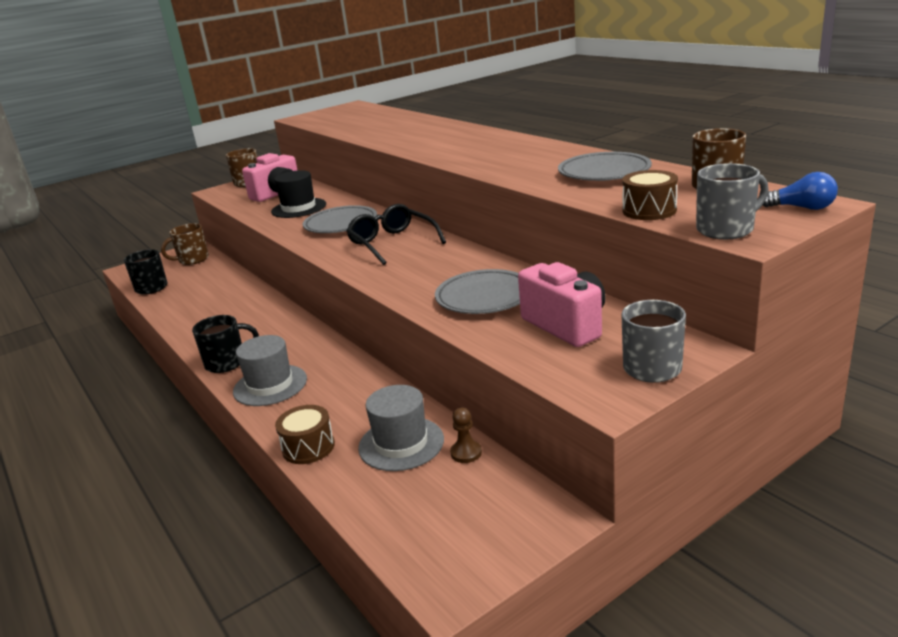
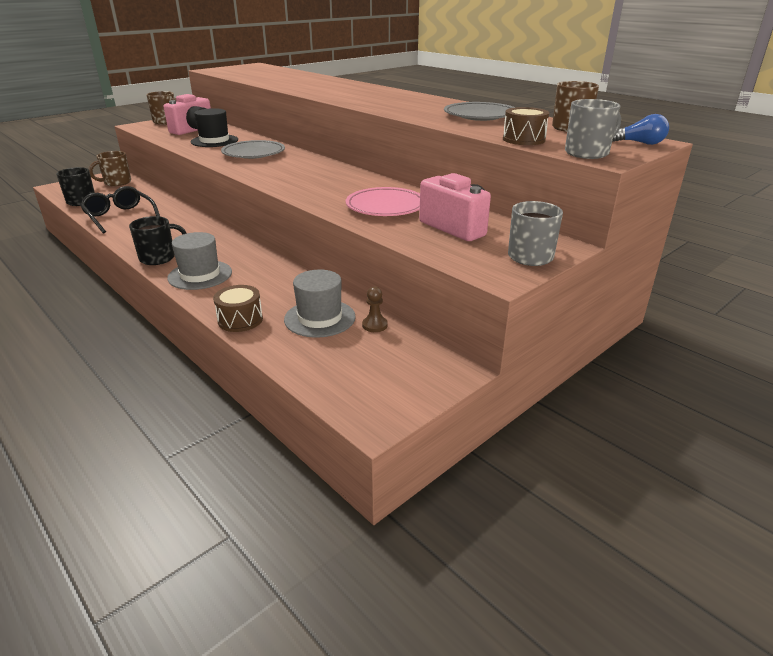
camera: 10 degrees left, 5 degrees up
black glasses [346,204,446,265] -> black glasses moved to [80,186,160,234]
grey plate [435,269,520,314] -> pink plate [346,187,420,216]

